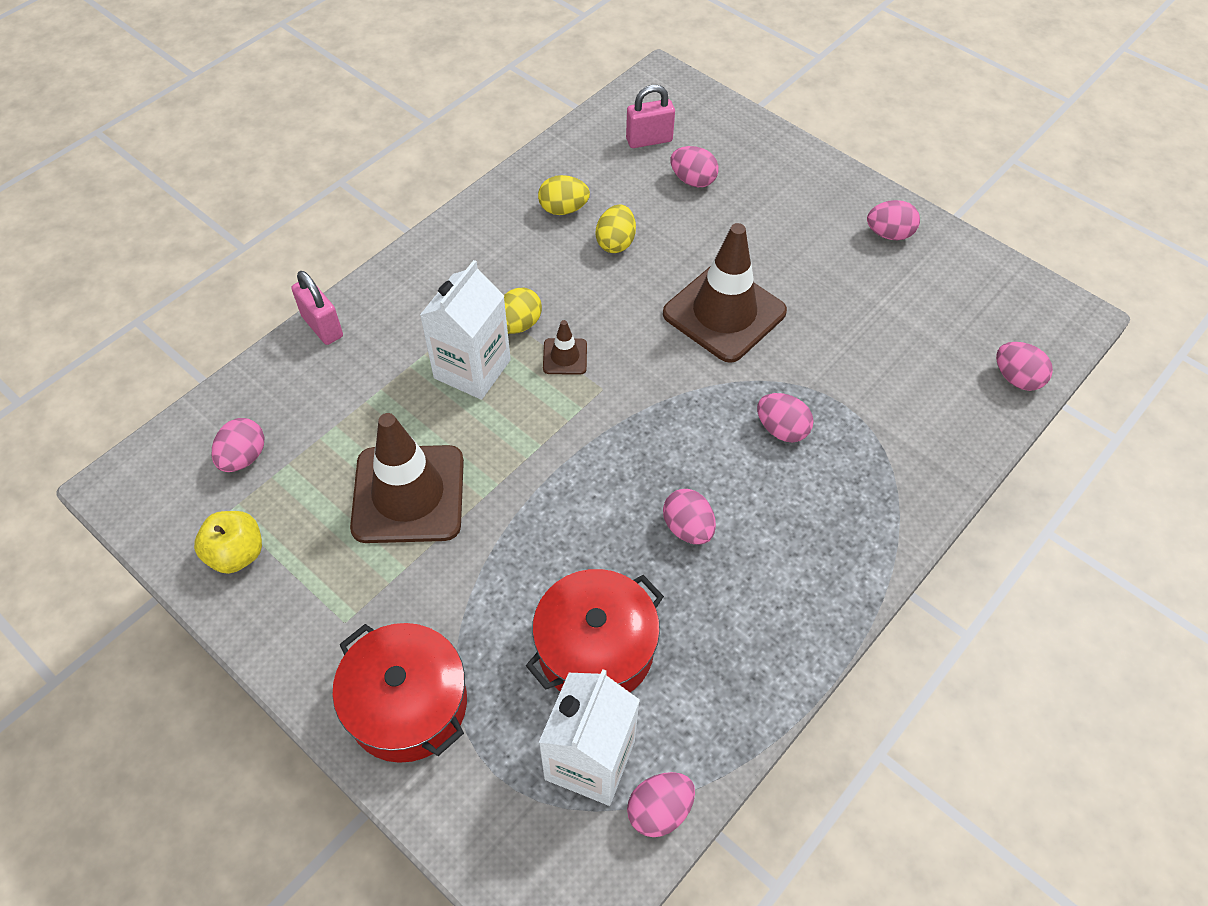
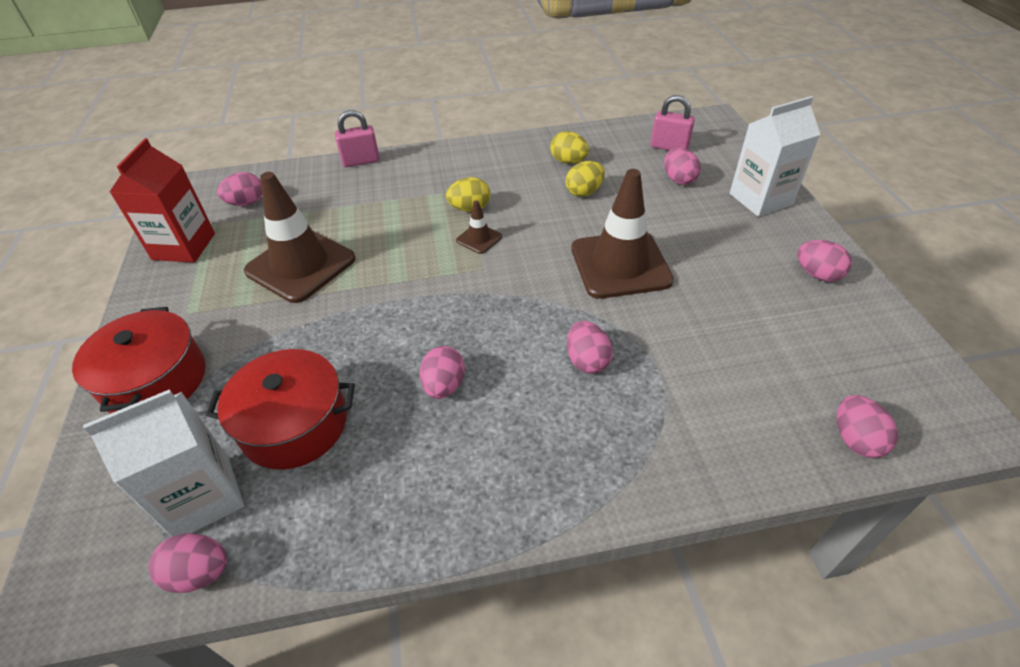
camera: 40 degrees right, 10 degrees down
yellow apple [194,511,262,574] -> red carton [110,138,215,263]
pink padlock [291,271,343,345] -> pink padlock turned 75 degrees clockwise [335,110,380,167]
white carton [420,260,511,400] -> white carton moved to [730,96,821,217]

